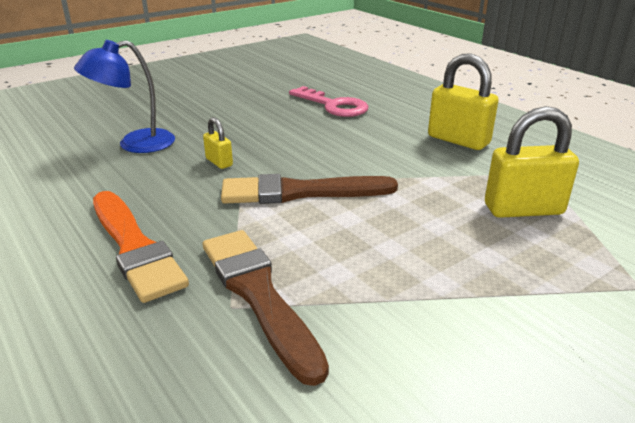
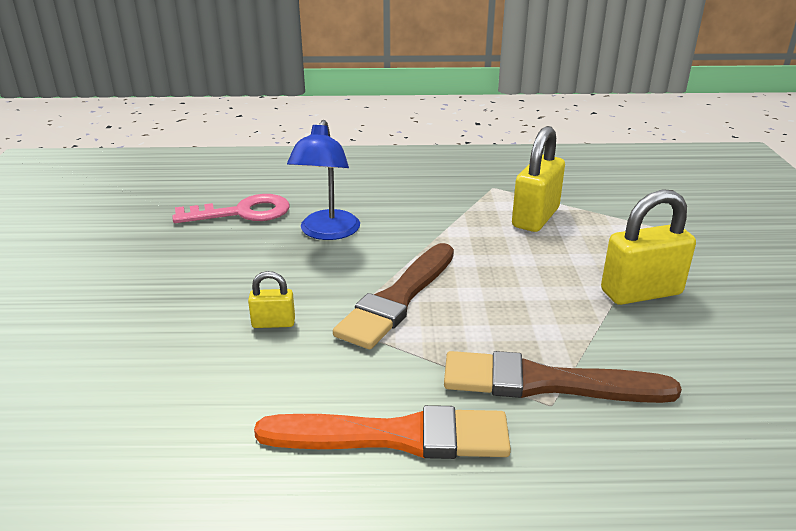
camera: 55 degrees left, 0 degrees up
blue lamp [74,40,175,153] -> blue lamp moved to [287,120,360,240]
yellow padlock [428,54,499,150] -> yellow padlock moved to [601,189,696,305]

